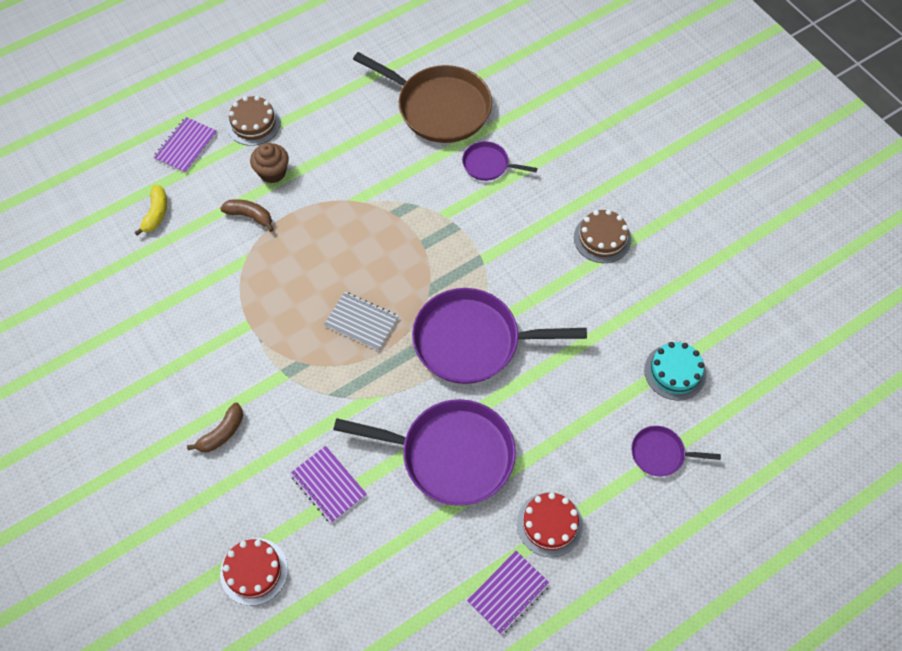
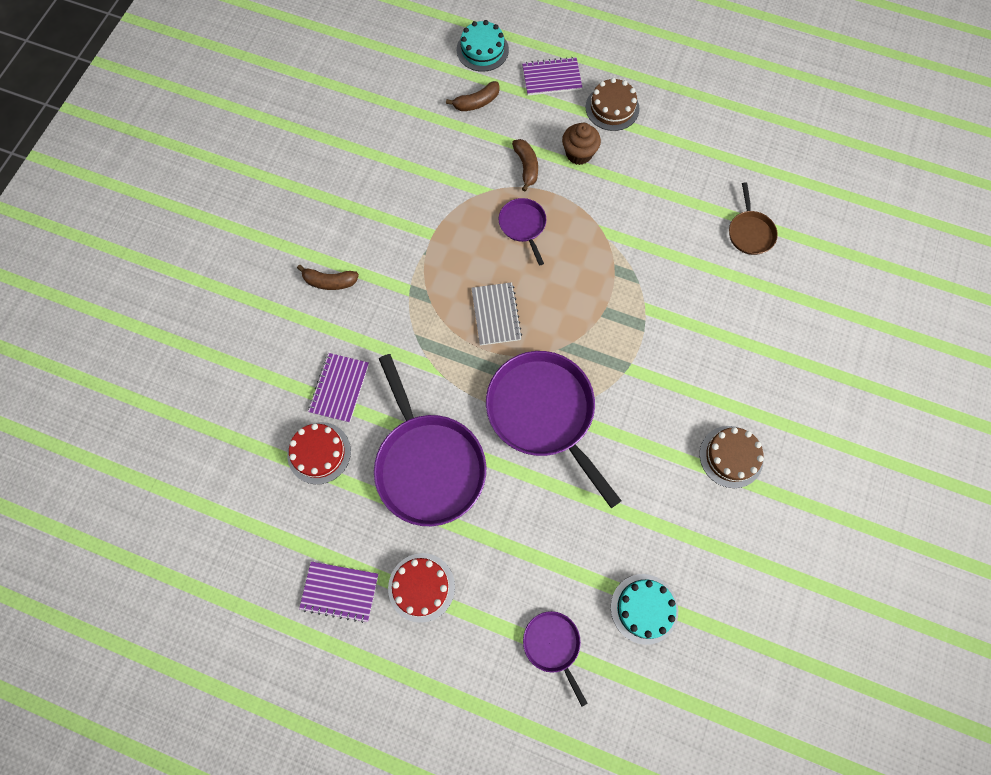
camera: 55 degrees right, 10 degrees up
yellow banana [135,185,167,236] -> brown banana [446,81,500,111]
red cake [220,538,288,606] -> red cake moved to [287,422,351,484]
brown pan [353,52,492,143] -> brown pan [729,182,778,255], size x0.48
purple pan [462,141,537,181] -> purple pan moved to [499,198,547,266]
none -> turquoise cake [457,20,509,72]

